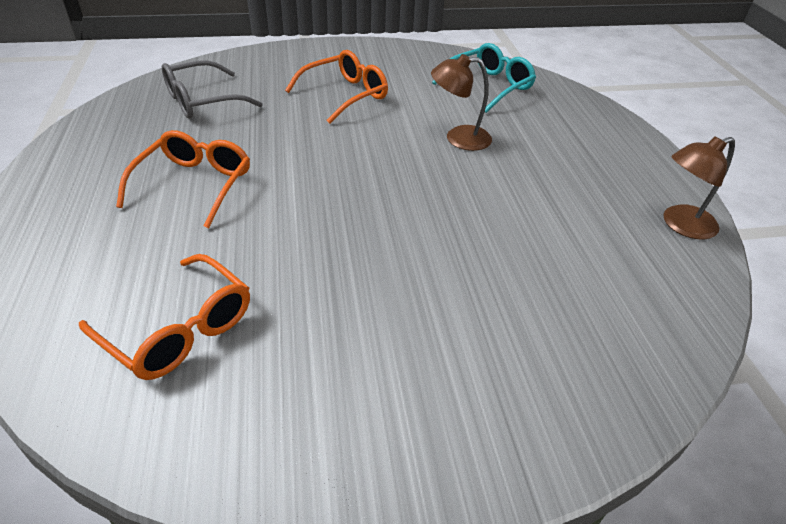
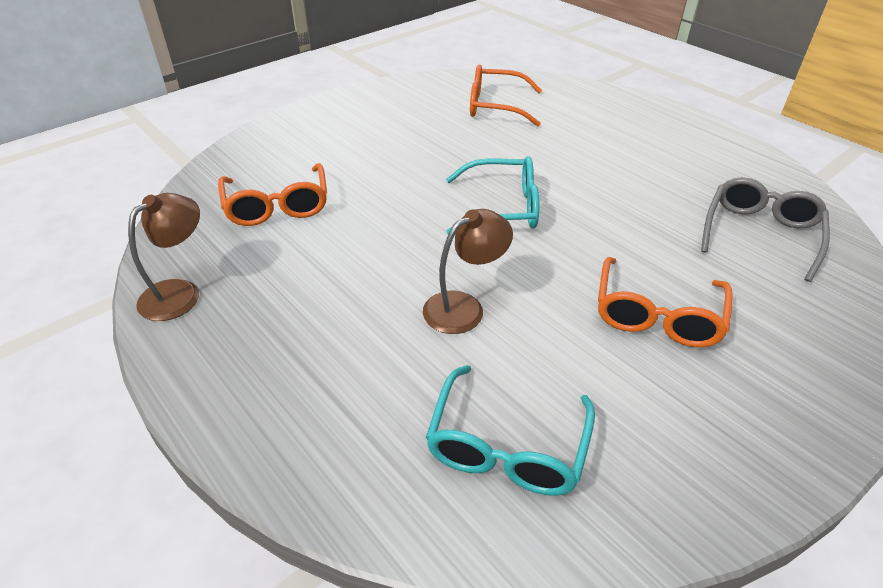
camera: 150 degrees right, 0 degrees up
orange glasses [116,130,250,228] -> orange glasses moved to [218,163,327,226]
none -> turquoise glasses [446,156,539,234]

